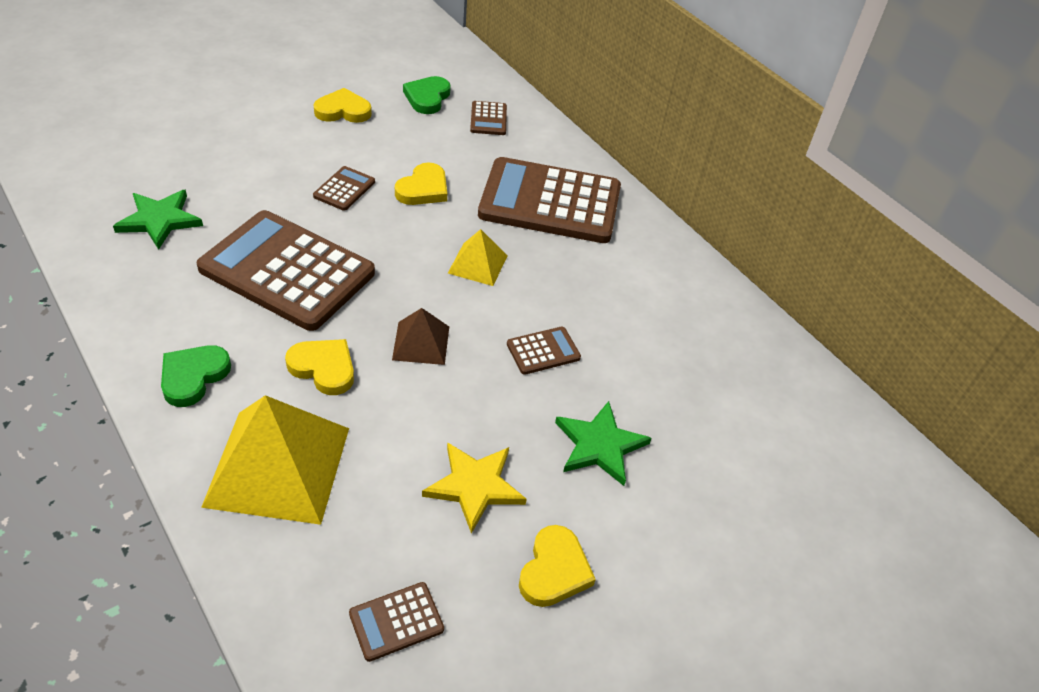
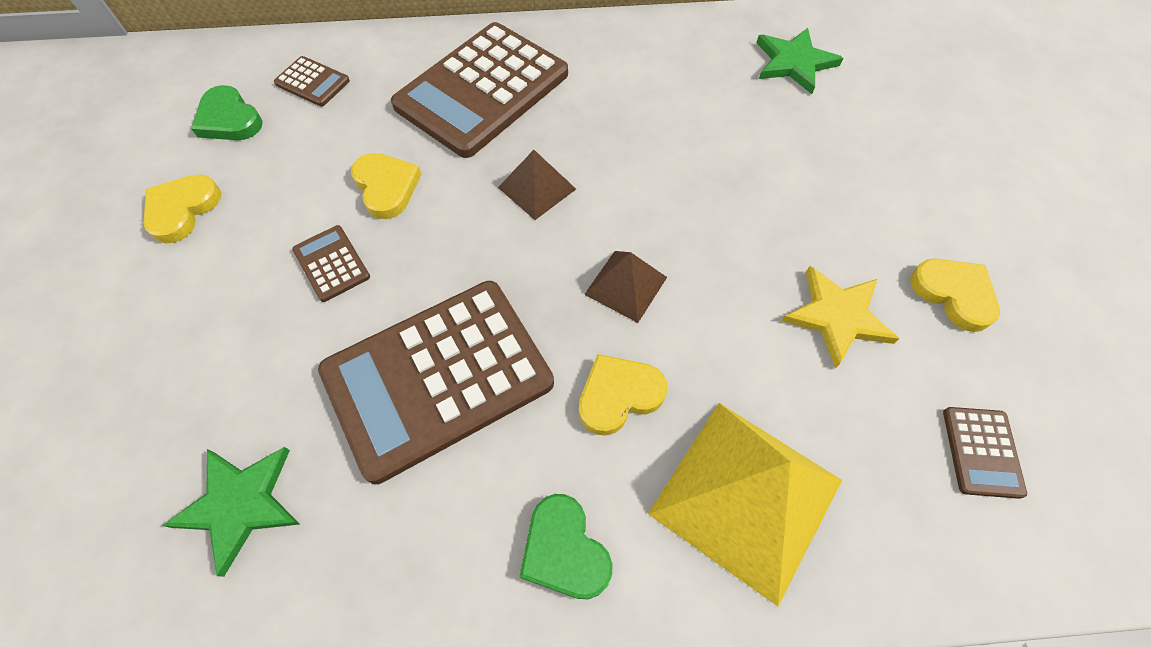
camera: 55 degrees left, 15 degrees up
yellow pyramid [448,229,508,286] -> brown pyramid [498,150,576,220]
brown calculator [507,327,581,375] -> none
green star [555,401,652,486] -> green star moved to [756,28,843,94]

